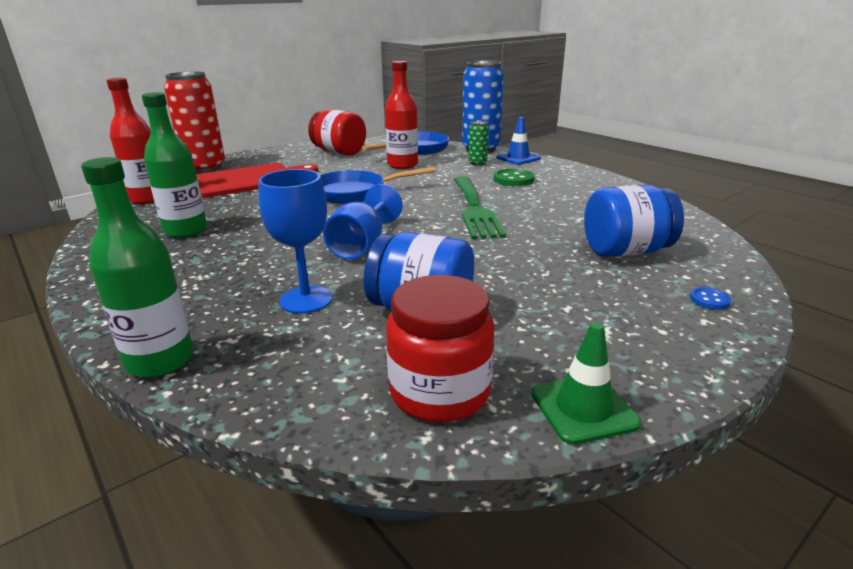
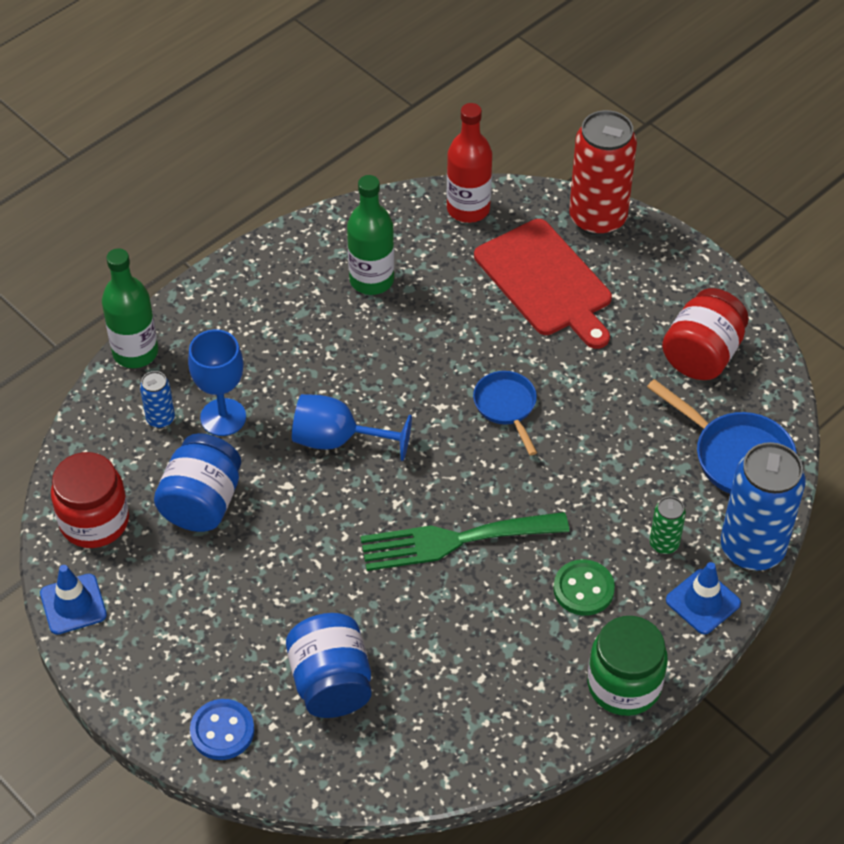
camera: 85 degrees right, 25 degrees up
blue pan [321,166,436,204] -> blue pan [473,371,537,456], size x0.66
red bottle [385,61,418,169] -> none
green traffic cone [531,322,641,445] -> blue traffic cone [40,565,107,635]
blue button [690,287,731,310] -> blue button [190,699,254,760], size x1.81
none -> blue can [140,371,175,428]
none -> green jar [588,616,668,716]

